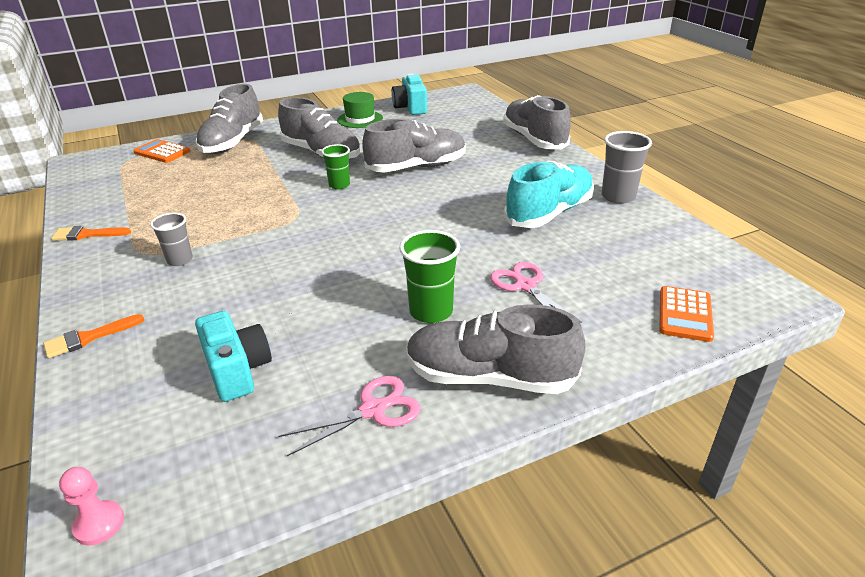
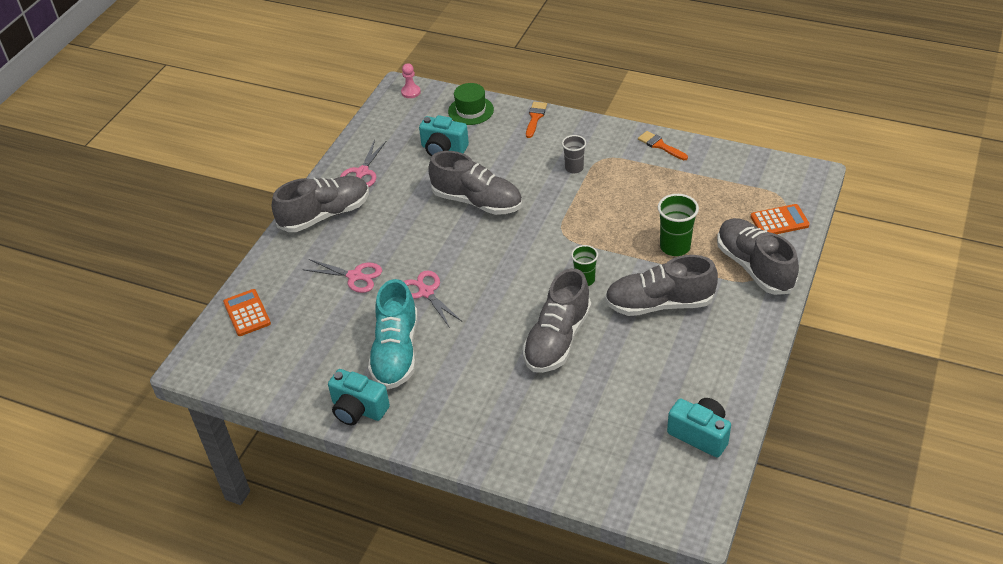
camera: 140 degrees right, 10 degrees up
orange brush [51,226,131,241] -> orange brush turned 90 degrees counterclockwise [638,131,688,160]
green hat [337,92,383,128] -> green hat moved to [448,83,494,125]
green cup [399,230,460,323] -> green cup moved to [658,194,699,256]
grey shoe [503,95,571,149] -> grey shoe moved to [428,151,522,215]
grey cup [602,131,652,204] -> turquoise camera [328,369,390,426]
none -> pink scissors [403,270,462,328]

